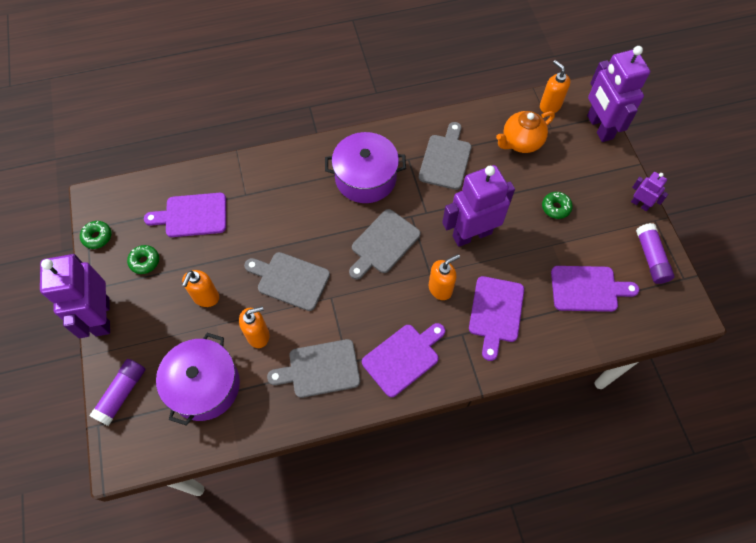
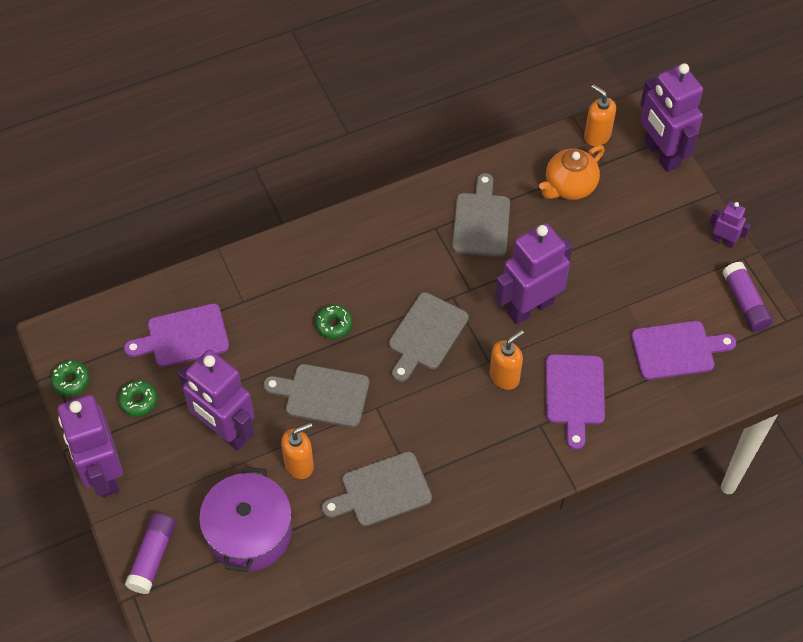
camera: 10 degrees left, 5 degrees down
orange soap dispenser [182,270,219,307] -> purple robot [177,350,255,451]
purple pot [325,132,406,203] -> none
purple cutting board [362,323,445,397] -> none
green donut [542,192,573,219] -> green donut moved to [315,305,353,339]

